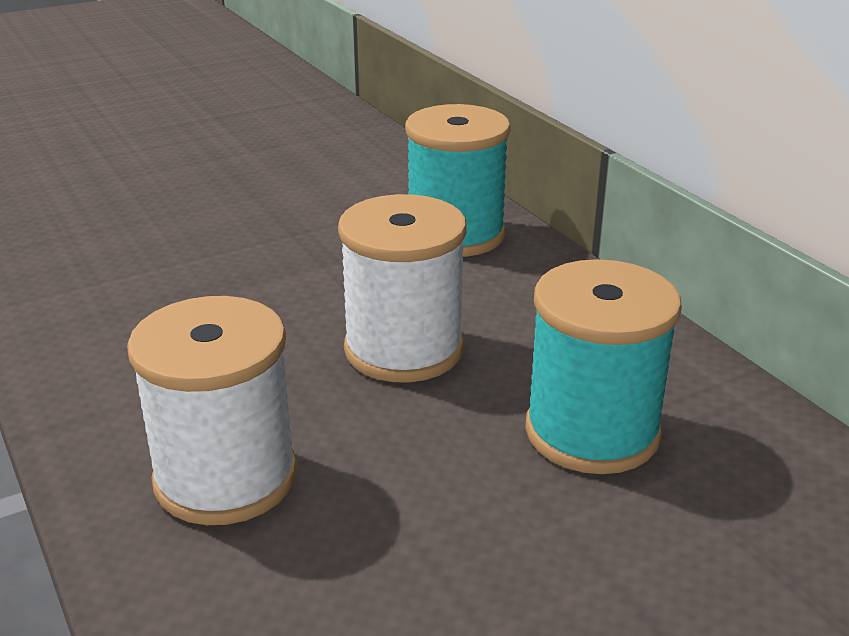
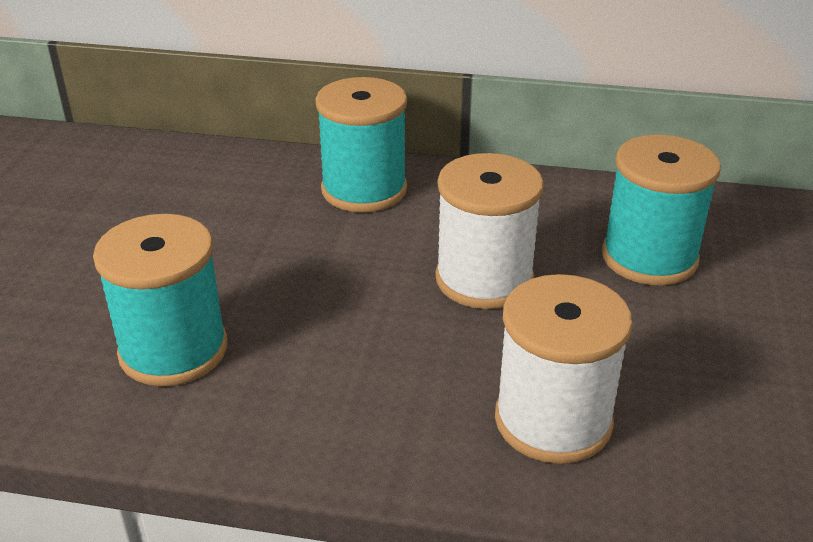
camera: 50 degrees left, 5 degrees up
none -> turquoise spool [93,214,228,386]

